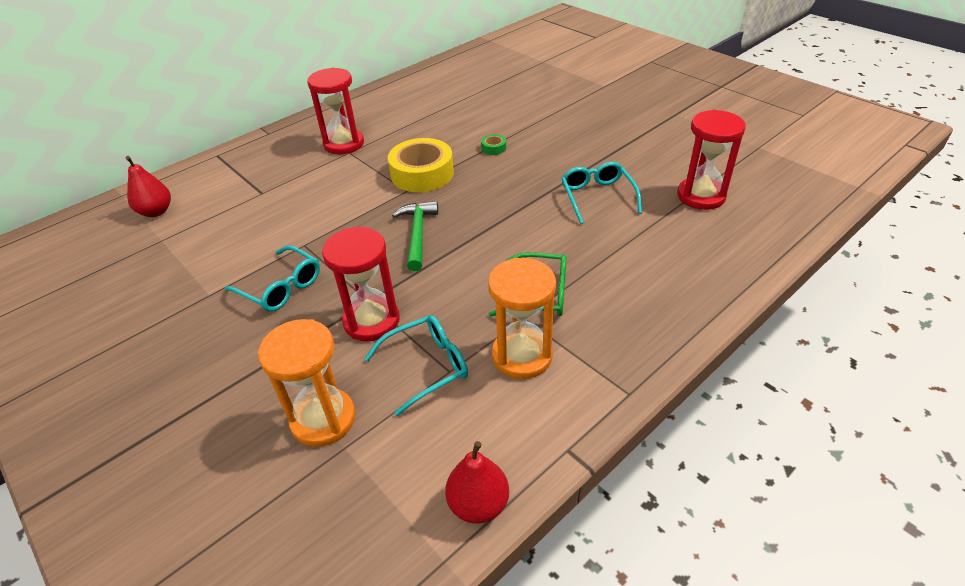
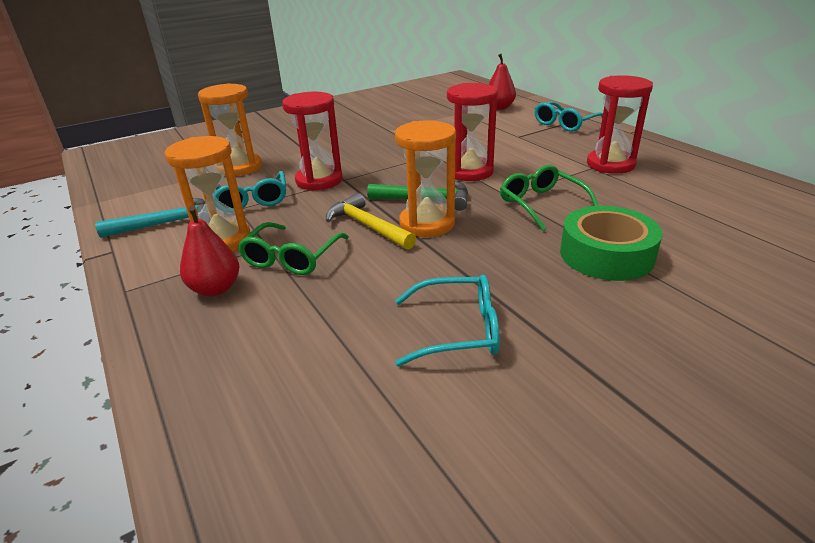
camera: 100 degrees right, 10 degrees down
turquoise glasses [225,246,320,312] -> turquoise glasses moved to [534,101,603,132]
yellow tape [388,138,454,192] -> green glasses [500,165,599,231]
red pear [445,441,509,524] -> red pear moved to [180,206,240,296]
green tape [481,134,506,155] -> green tape [560,206,663,281], size x2.44
red hourglass [677,110,746,210] -> red hourglass moved to [447,83,498,181]
none -> turquoise hammer [95,198,206,237]
none -> yellow hammer [326,193,416,250]
none -> orange hourglass [395,120,456,237]

